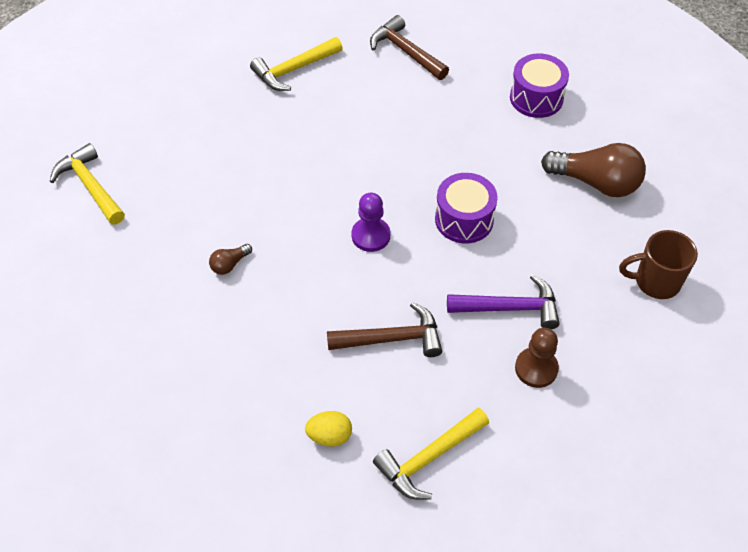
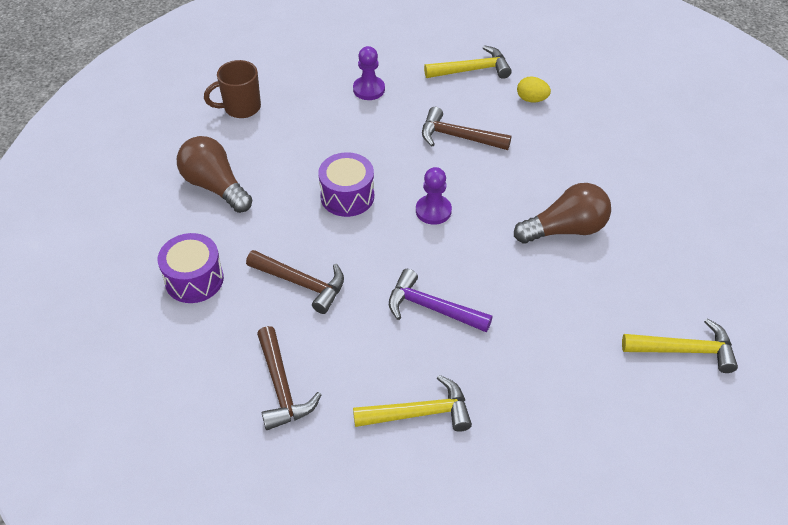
camera: 155 degrees left, 5 degrees down
yellow hammer [50,143,125,225] -> yellow hammer turned 75 degrees counterclockwise [622,319,738,373]
brown light bulb [209,244,252,275] -> brown light bulb [514,183,611,244], size x2.21
purple hammer [447,274,560,329] -> purple hammer moved to [389,269,493,332]
brown pawn [515,328,559,388] -> purple pawn [353,46,385,100]
brown mug [619,230,698,299] -> brown mug turned 135 degrees clockwise [204,60,261,118]
none -> brown hammer [246,250,344,314]

